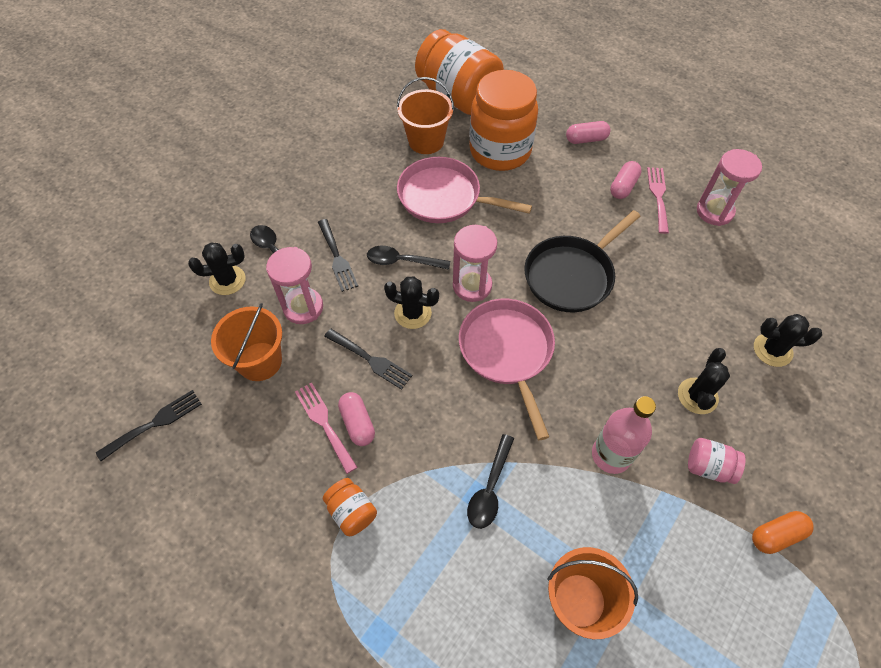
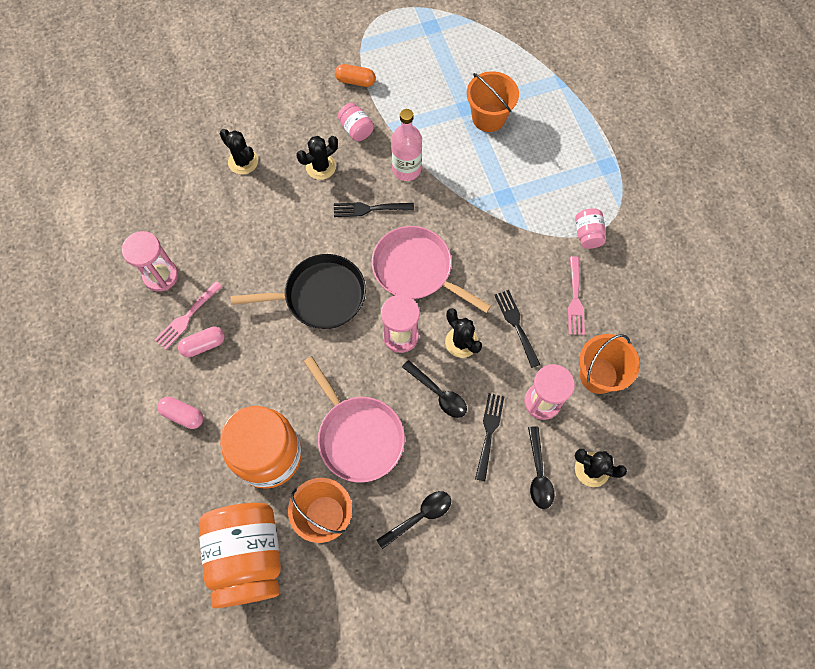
camera: 145 degrees left, 10 degrees up
black fork [96,390,202,461] -> black fork moved to [334,202,414,217]
orange jar [323,478,377,536] -> pink jar [575,208,606,249]
pink capsule [338,392,375,446] -> none
pink pan [459,299,555,440] -> pink pan turned 105 degrees clockwise [372,226,491,313]
black spoon [467,434,514,529] -> black spoon moved to [377,491,451,549]

